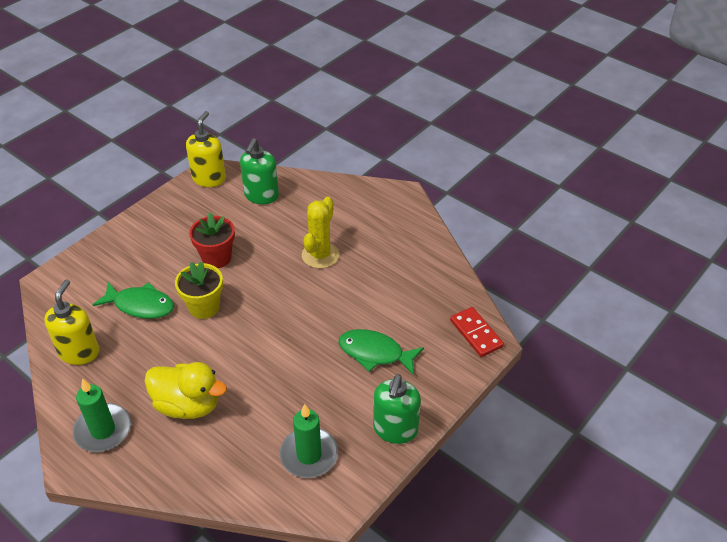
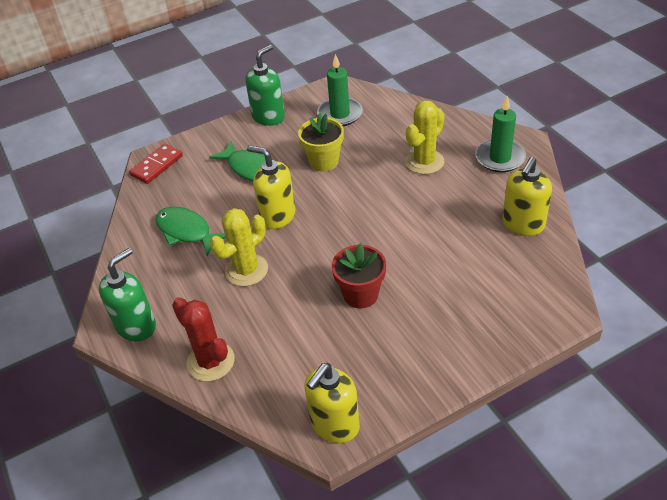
camera: 155 degrees left, 0 degrees up
green fish [93,282,174,319] -> green fish moved to [155,207,226,256]
yellow duck [144,362,227,419] -> yellow cactus [405,100,445,174]
yellow flower pot [175,261,223,319] -> yellow flower pot moved to [298,113,344,172]
green soap dispenser [240,138,279,204] -> green soap dispenser moved to [99,248,156,341]
red domino [450,307,504,357] -> red domino turned 45 degrees clockwise [129,144,183,184]
none -> red cactus [172,297,234,382]
none -> yellow soap dispenser [247,145,296,229]

